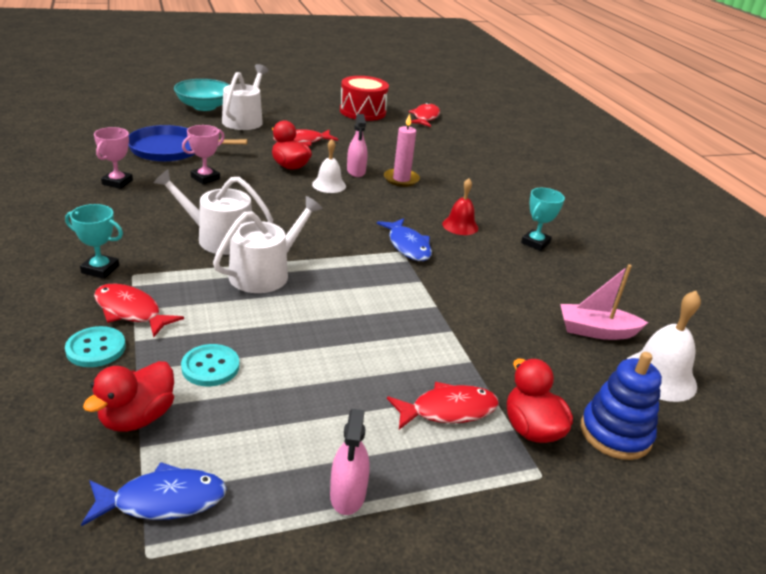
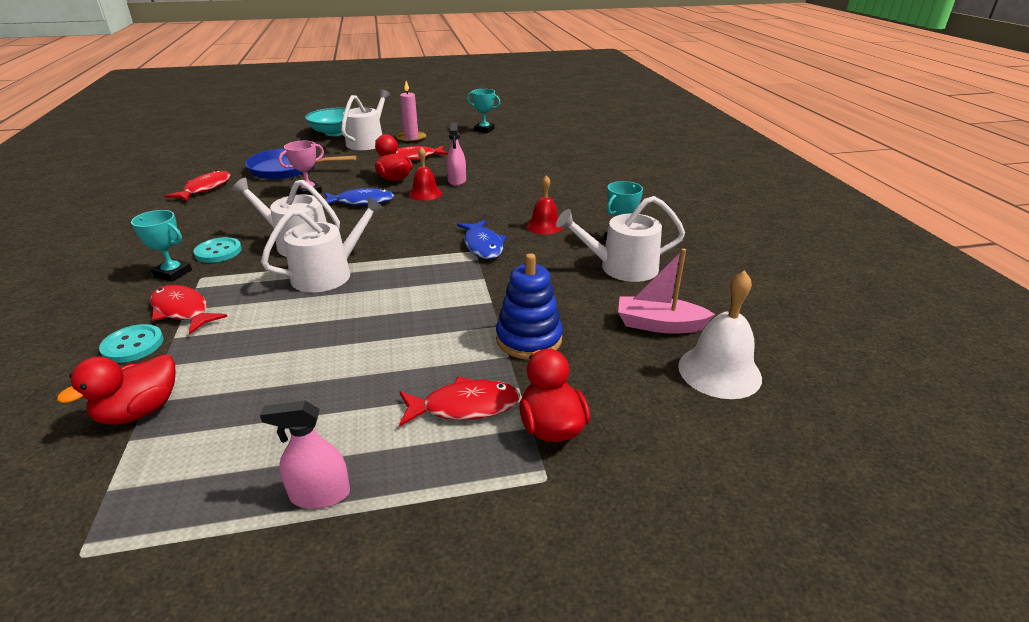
camera: 10 degrees right, 0 degrees up
blue fish [81,462,227,526] -> blue fish moved to [324,188,394,205]
pink trophy [94,127,133,189] -> none
turquoise button [181,344,240,386] -> turquoise button moved to [194,237,242,263]
white bell [312,139,346,193] -> red bell [409,147,442,201]
pink spray bottle [330,409,370,515] -> pink spray bottle turned 75 degrees clockwise [260,401,350,509]
red drum [340,76,389,121] -> turquoise trophy [467,89,501,133]
pink candle [384,113,420,187] -> pink candle moved to [396,81,426,143]
red fish [409,103,440,127] -> red fish moved to [165,170,231,201]
blue stacking toy [581,352,662,460] -> blue stacking toy moved to [496,253,563,359]
none -> white watering can [556,196,685,282]

